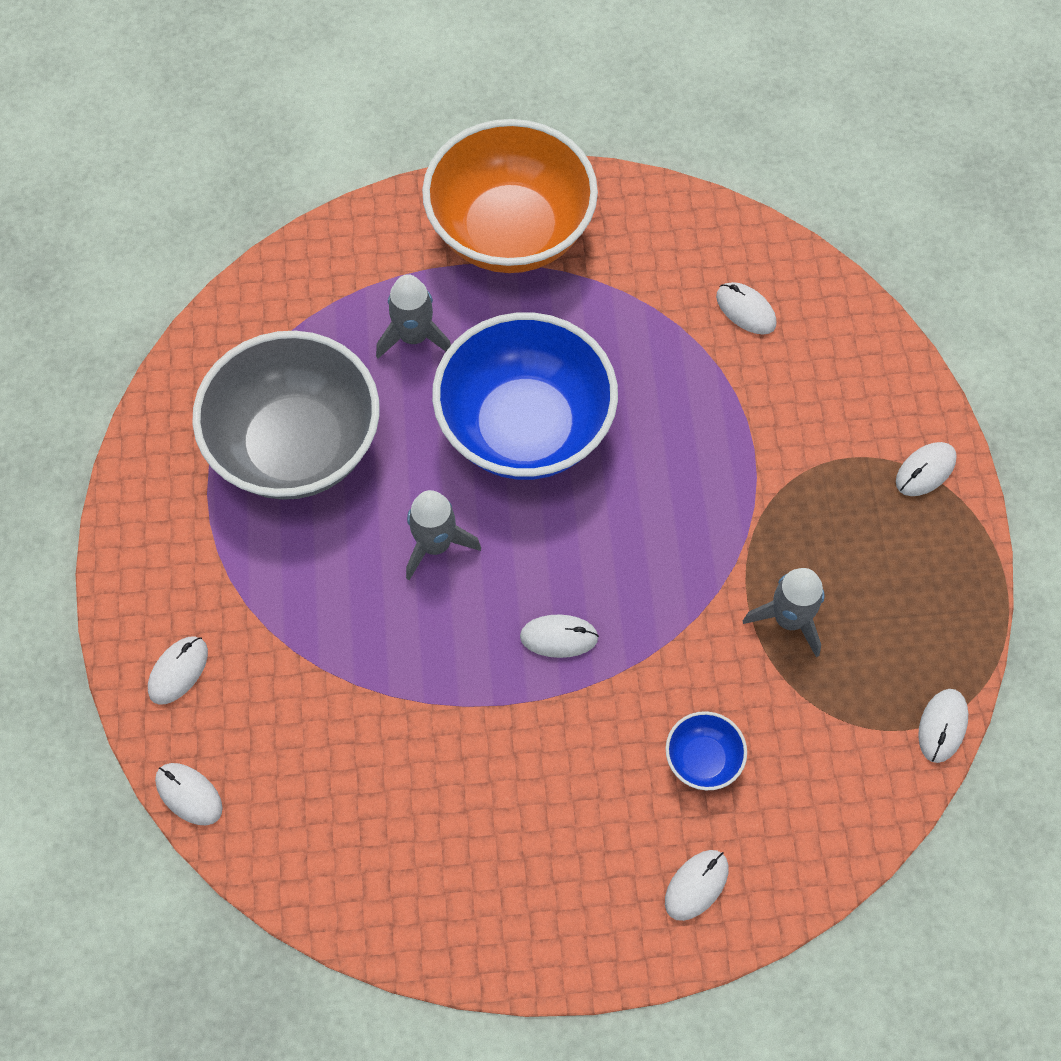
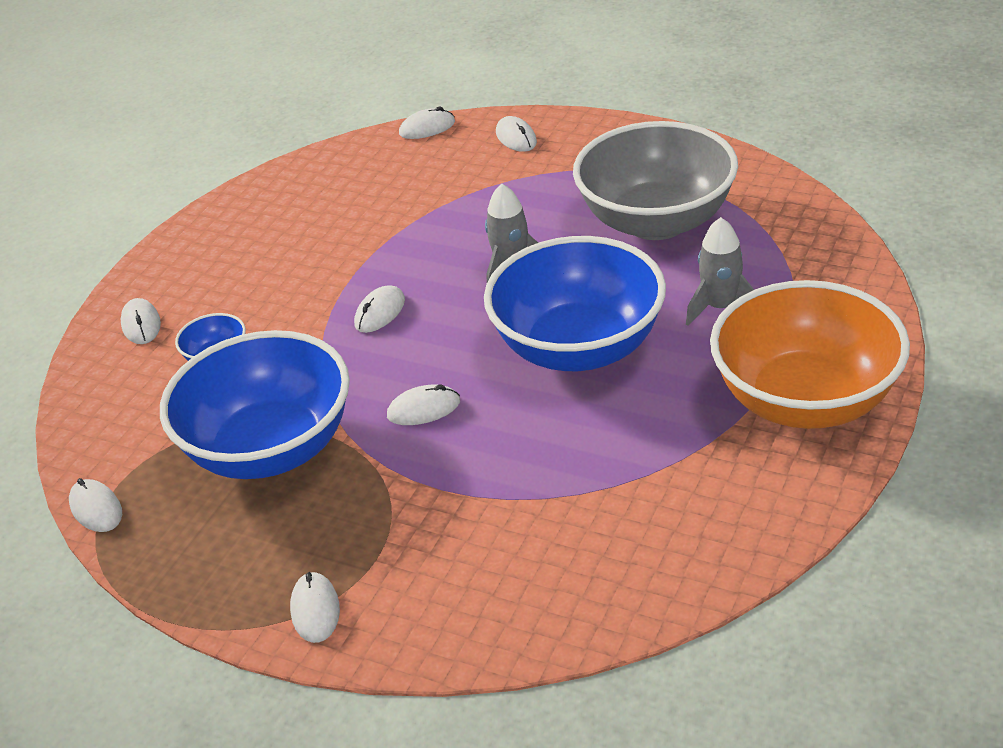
camera: 125 degrees right, 25 degrees down
white mouse [716,282,776,334] -> white mouse moved to [387,384,460,425]
grey rocket [743,568,825,657] -> blue bowl [160,330,350,479]

